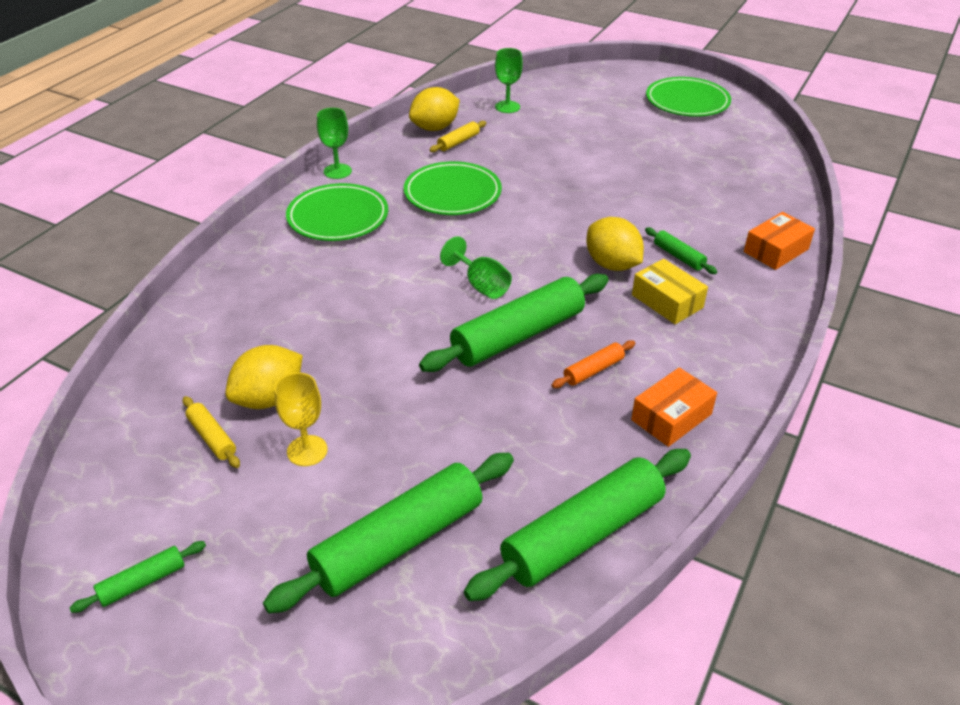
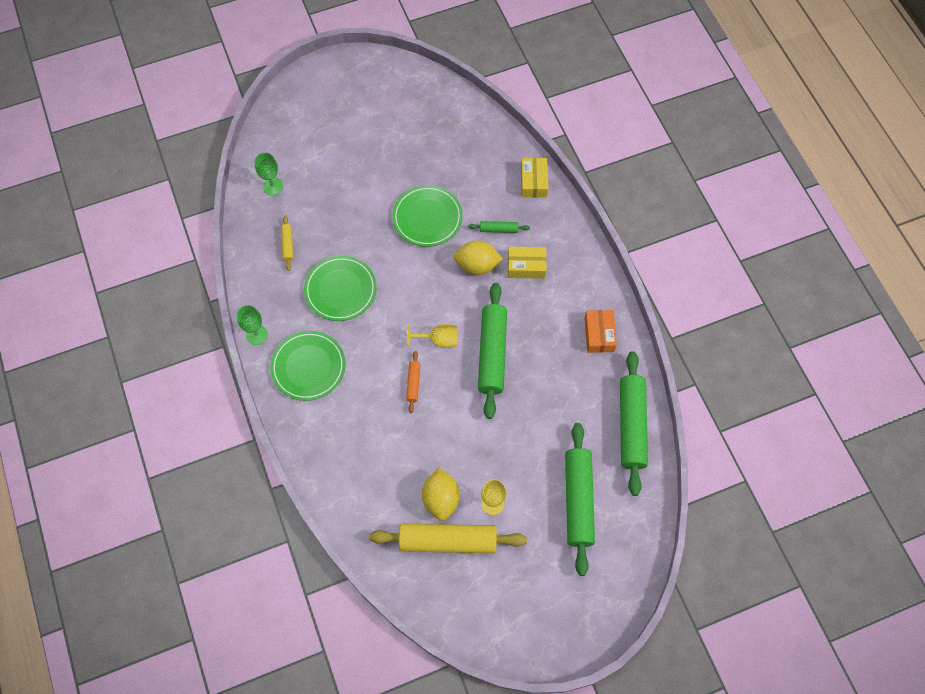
camera: 50 degrees left, 25 degrees up
green rolling pin [70,541,206,613] -> none
yellow rolling pin [183,396,240,468] -> yellow rolling pin [369,523,527,553], size x2.22
yellow lemon [409,87,460,131] -> none
green goblet [440,236,512,299] -> yellow goblet [407,324,457,348]
orange rolling pin [551,340,635,388] -> orange rolling pin moved to [406,351,420,413]
green plate [646,77,731,117] -> green plate moved to [392,185,463,247]
orange box [744,212,815,270] -> yellow box [521,158,548,198]

